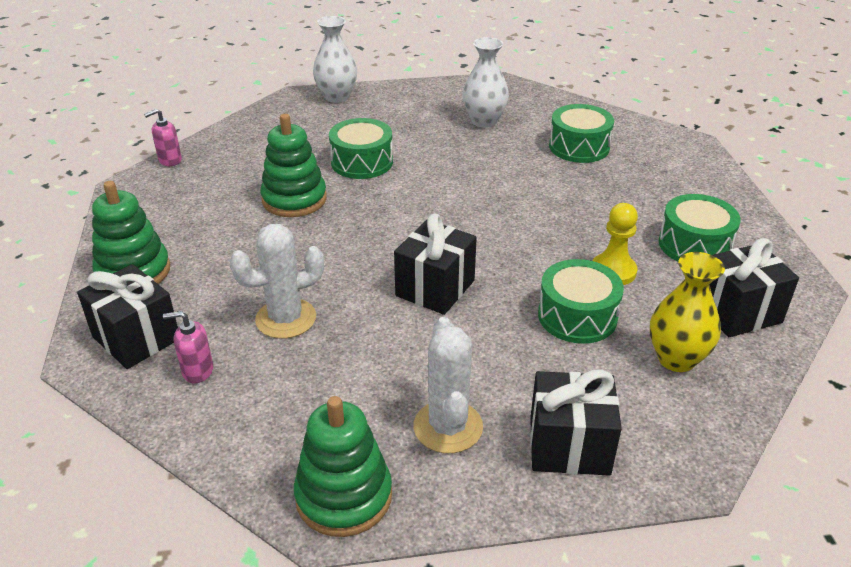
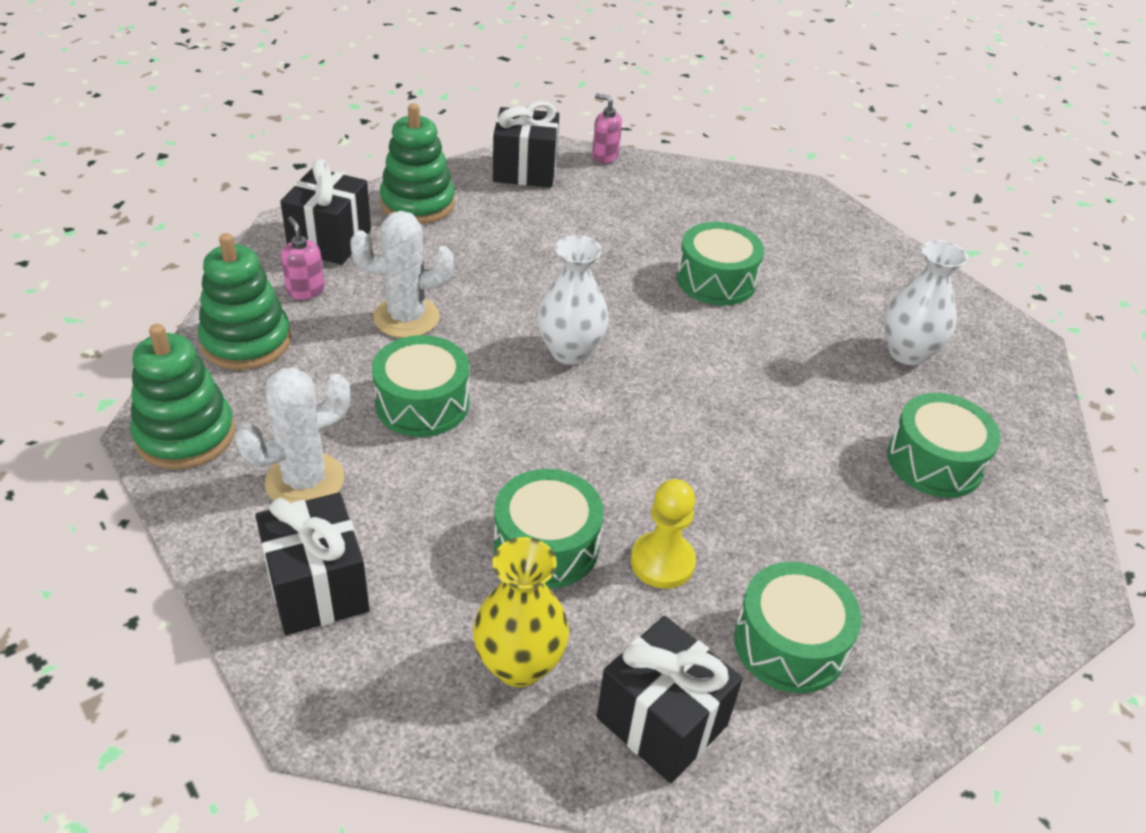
camera: 60 degrees right, 5 degrees up
white cactus [229,224,324,339] -> white cactus turned 45 degrees counterclockwise [350,211,454,338]
green stacking toy [260,114,327,217] -> green stacking toy moved to [198,233,291,370]
white vase [313,16,357,103] -> white vase moved to [537,235,609,365]
black gift [394,214,477,315] -> black gift moved to [493,101,559,188]
none -> green drum [372,335,469,437]

